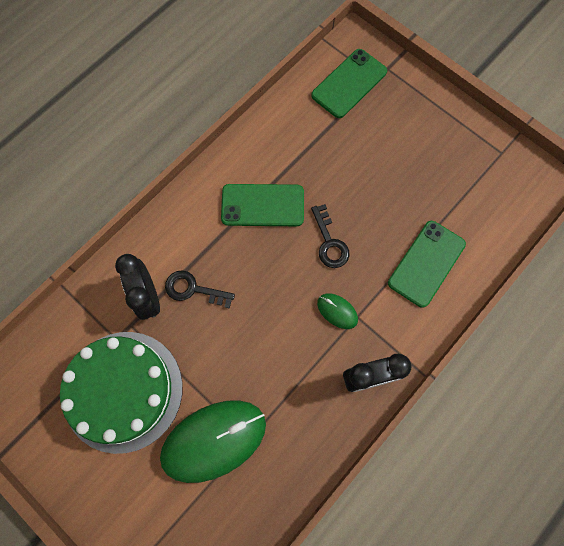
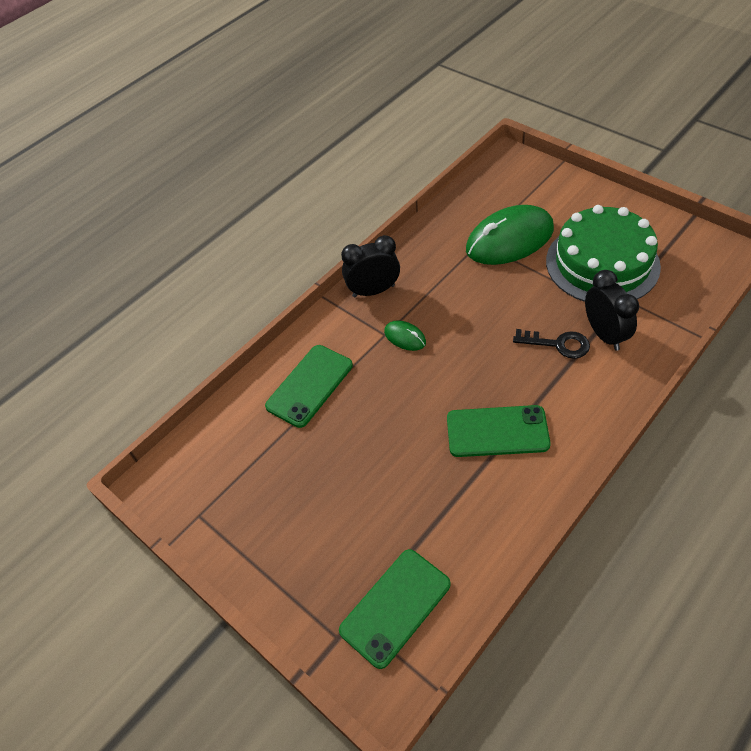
camera: 175 degrees left, 20 degrees down
black key [311,204,350,268] -> none

